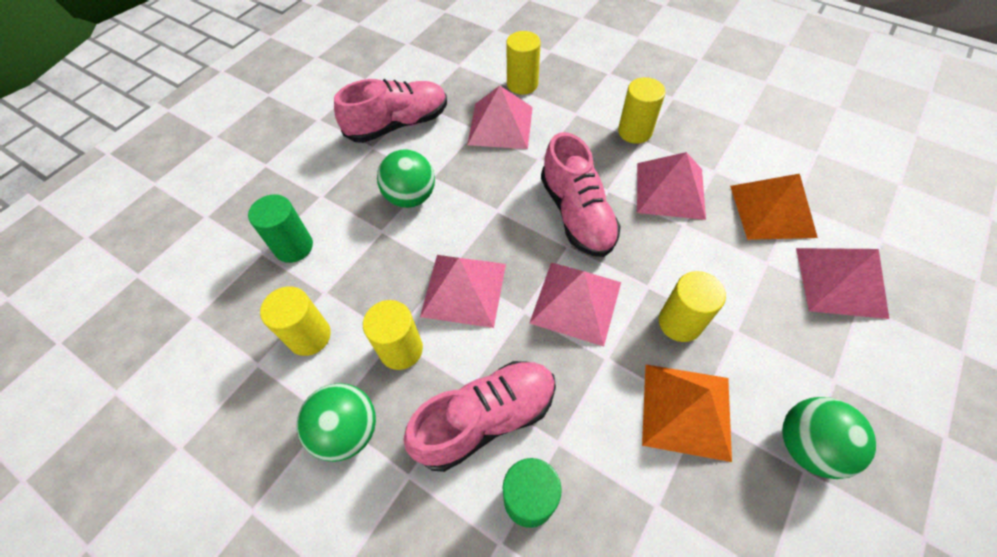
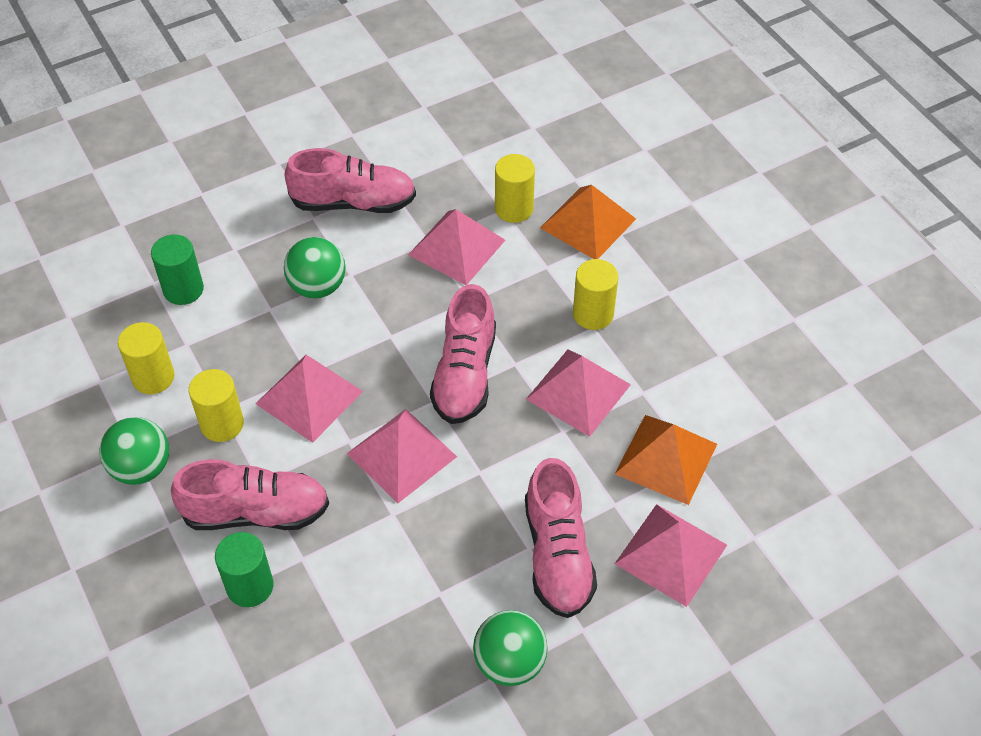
camera: 25 degrees right, 5 degrees down
orange pyramid [642,365,732,462] -> orange pyramid moved to [540,185,636,259]
yellow cylinder [659,271,726,342] -> none
none -> pink shoe [525,458,597,618]

